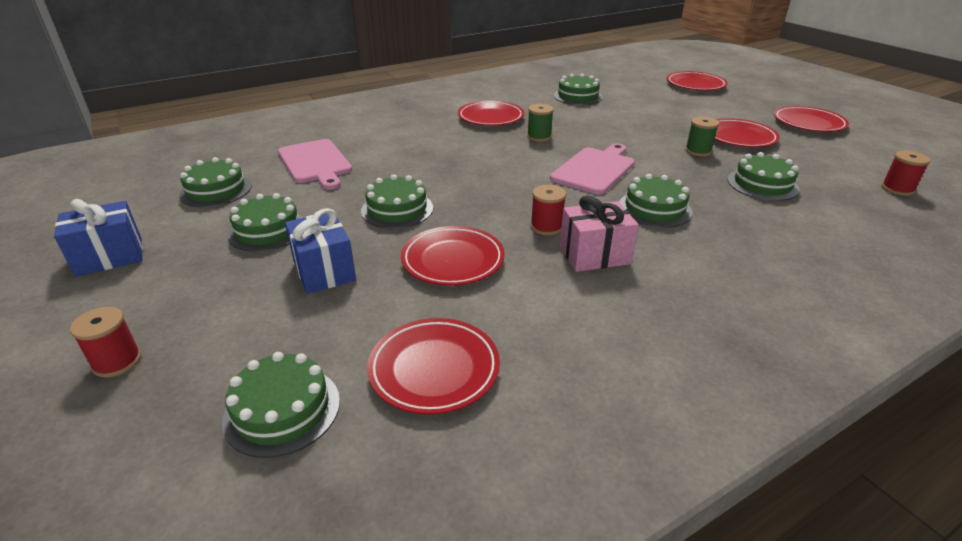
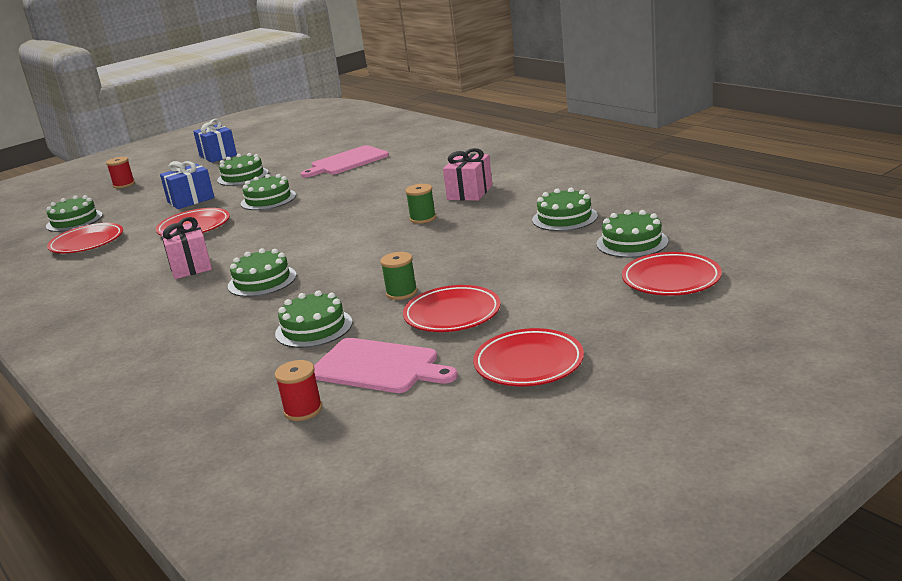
camera: 85 degrees right, 10 degrees down
green cake [179,157,252,207] -> green cake moved to [597,210,668,258]
red plate [458,101,524,126] -> pink gift [443,148,492,201]
red spool [531,185,566,235] -> none
pink cutting board [550,144,635,194] -> pink cutting board moved to [314,338,458,393]

